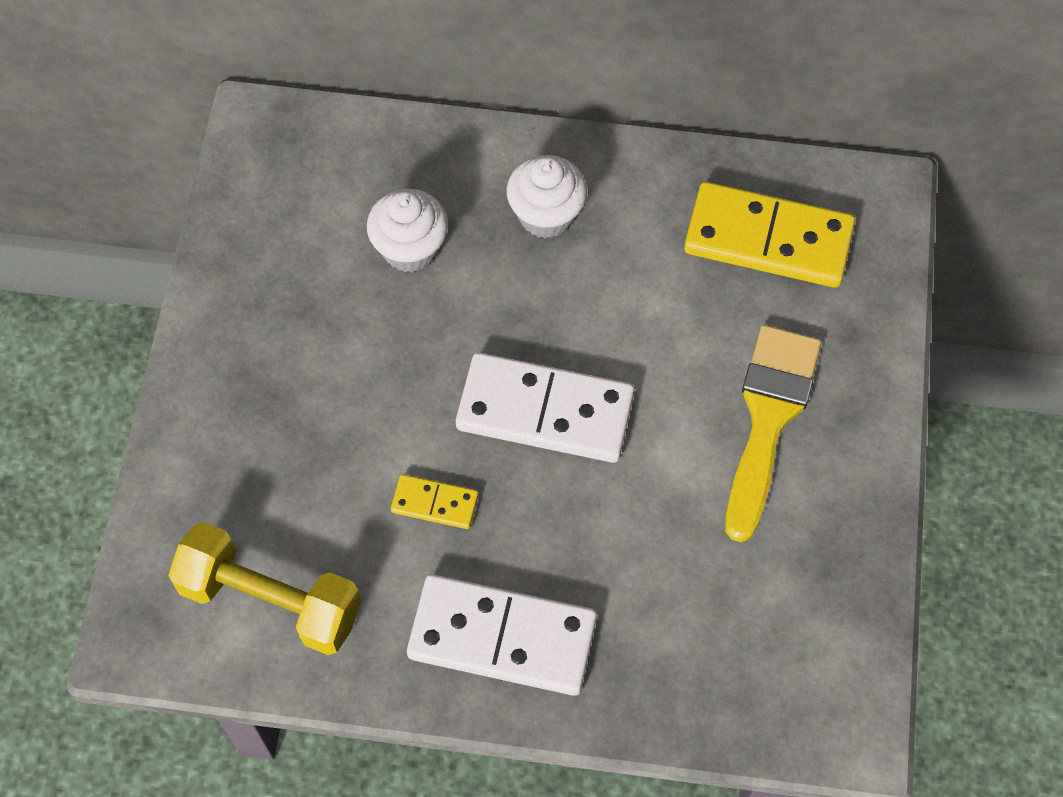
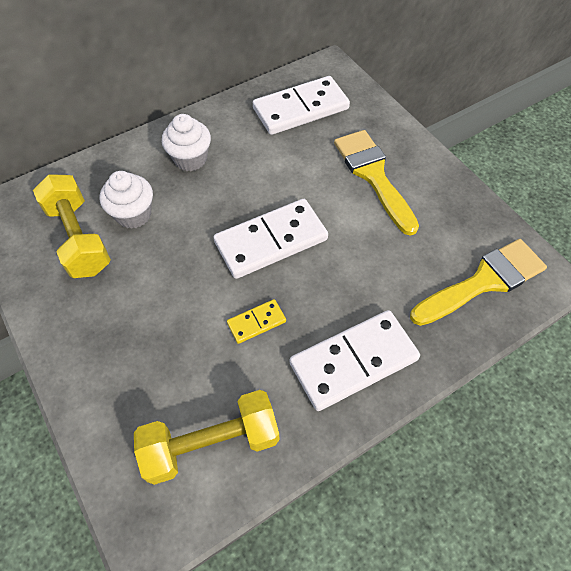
camera: 40 degrees left, 5 degrees down
yellow domino [684,182,855,288] -> white domino [253,76,350,135]
none -> yellow dumbbell [33,174,111,278]
none -> yellow brush [410,239,547,326]

